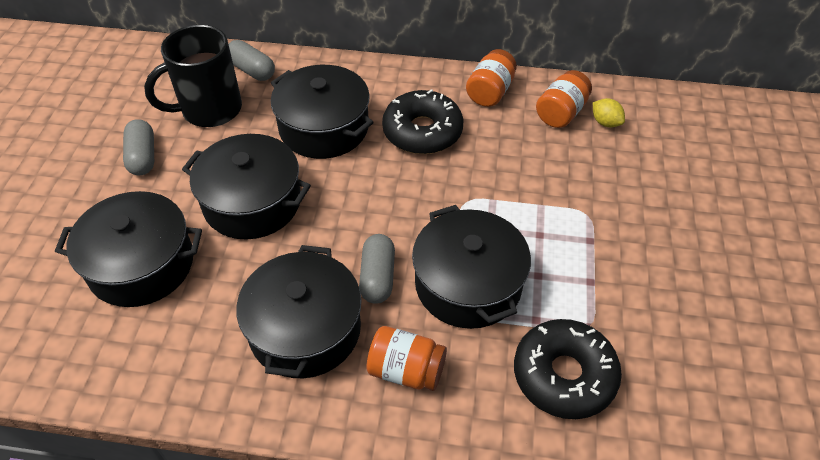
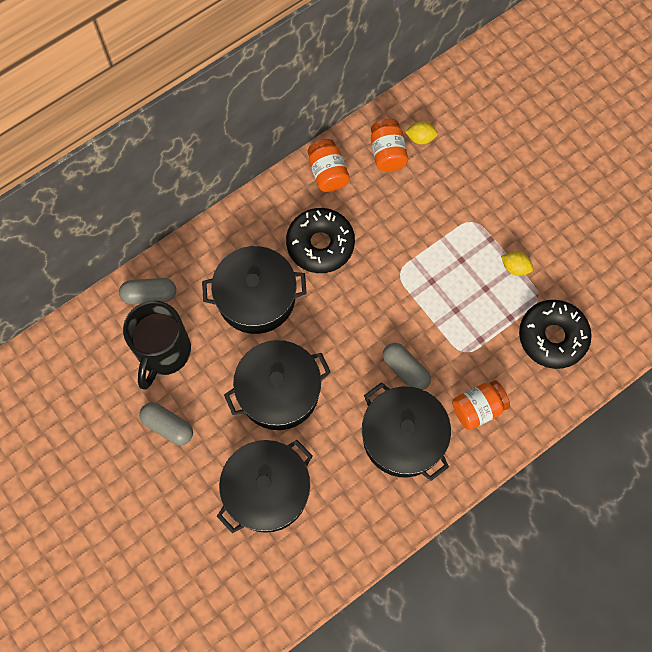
camera: 45 degrees left, 20 degrees up
black pot [412,205,531,329] -> none
none -> yellow lemon [501,251,533,276]

